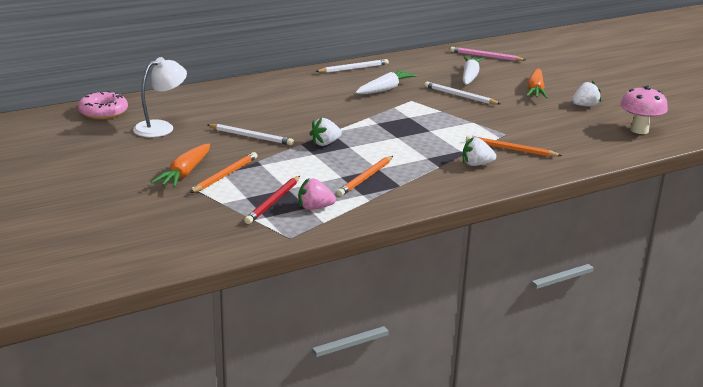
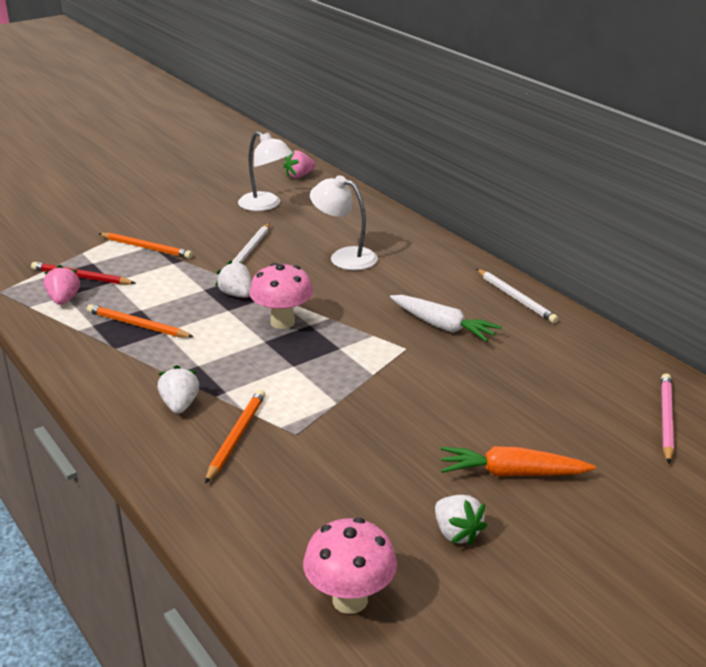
camera: 85 degrees right, 5 degrees up
pink donut [78,91,128,119] -> pink strawberry [283,150,316,178]
orange carrot [151,144,210,187] -> none
white pencil [424,82,500,105] -> none
white carrot [463,57,483,85] -> none
none -> pink mushroom [249,263,313,329]
none -> white lamp [310,175,378,270]

